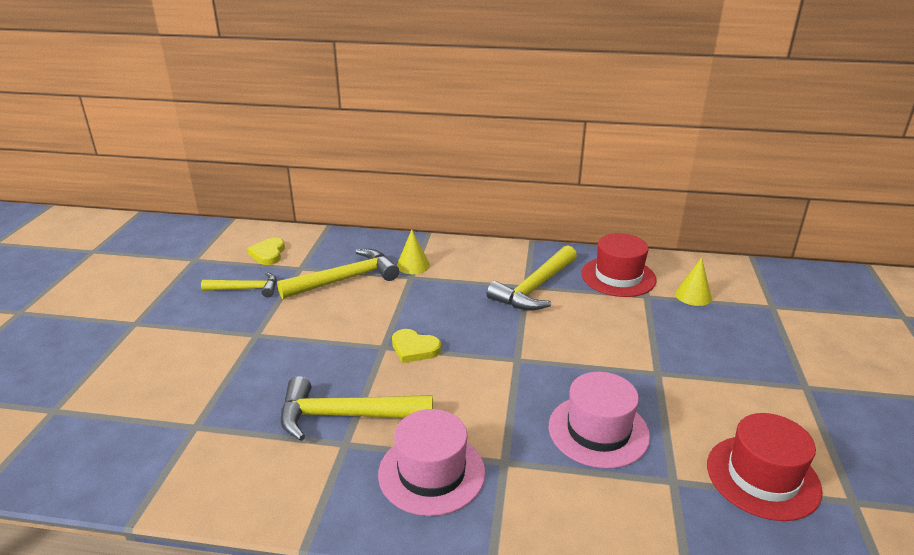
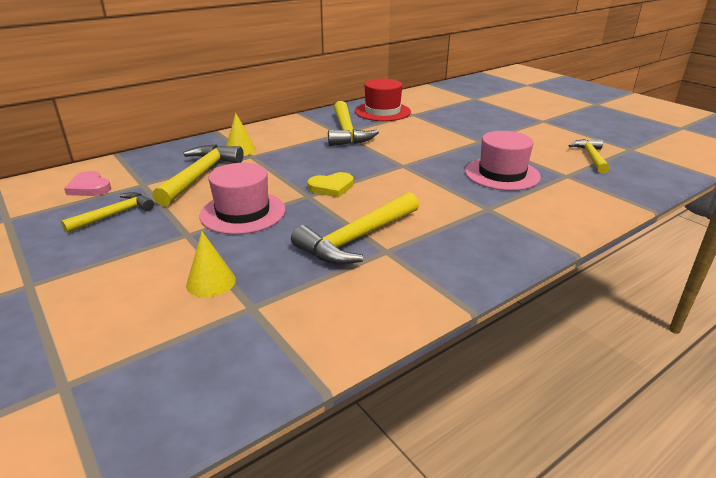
camera: 45 degrees left, 0 degrees up
yellow heart [247,238,285,265] -> pink heart [64,171,111,196]
pink hat [378,409,485,516] -> pink hat moved to [199,163,286,234]
yellow cone [675,257,712,306] -> yellow cone moved to [186,231,236,297]
red hat [707,413,823,521] -> yellow hammer [568,139,610,173]

